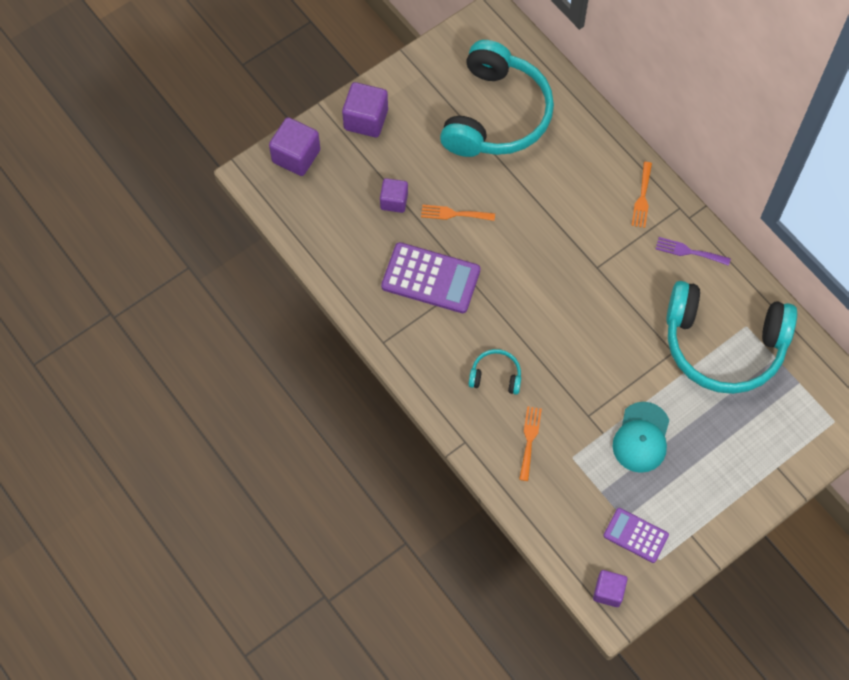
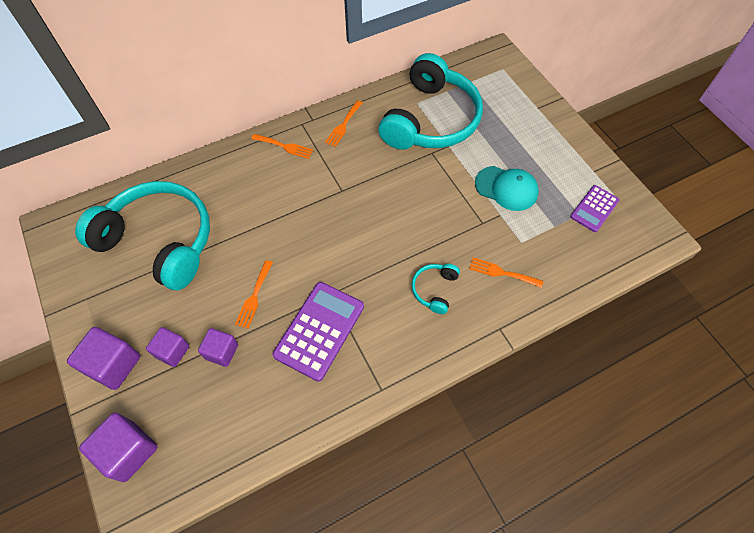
camera: 80 degrees left, 5 degrees down
purple cube [593,570,627,607] -> purple cube moved to [146,327,189,367]
purple fork [656,237,731,266] -> orange fork [325,100,362,147]

